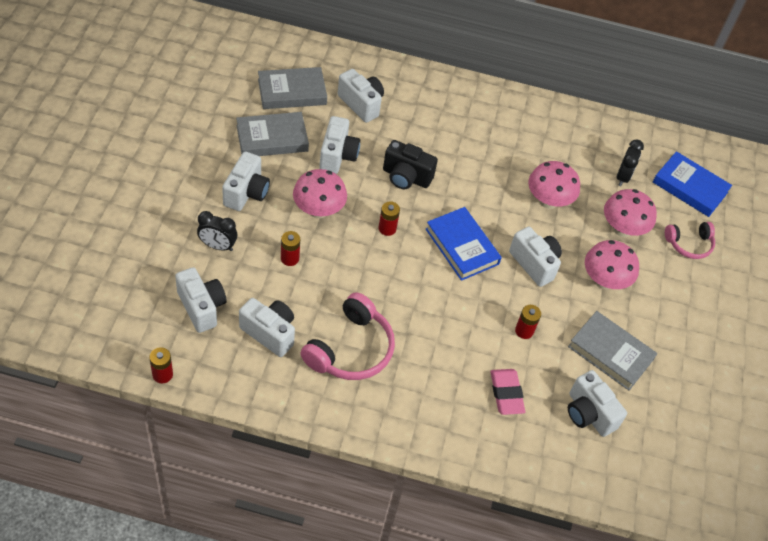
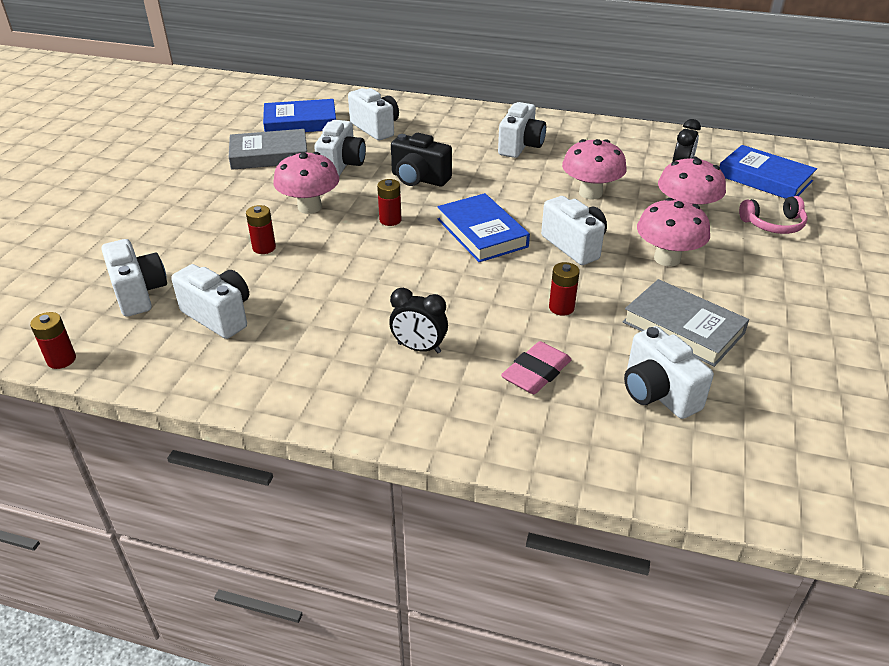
camera: 10 degrees right, 15 degrees down
black clock [197,211,237,251] -> black clock moved to [389,288,448,353]
white camera [222,151,270,211] -> white camera moved to [498,102,546,158]
grey book [258,67,327,109] -> blue book [263,99,336,132]
pink headphones [300,292,395,380] -> none
pink eraser [490,369,525,415] -> pink eraser turned 45 degrees clockwise [501,341,572,394]

